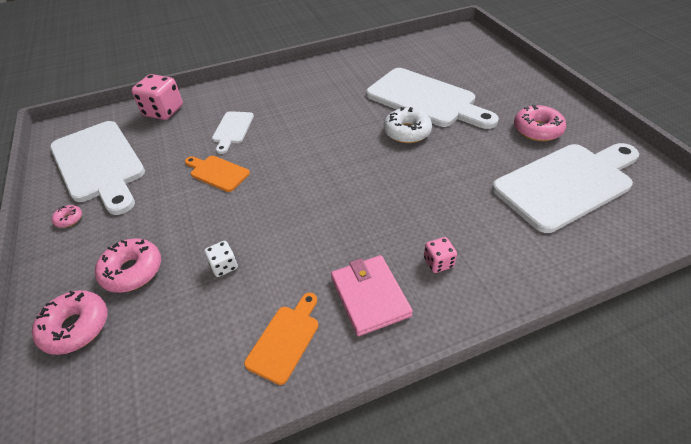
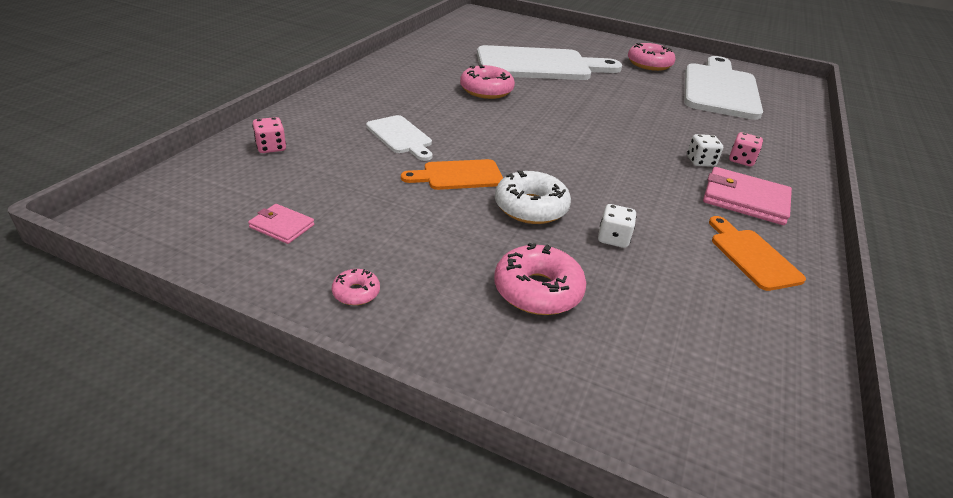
camera: 50 degrees left, 10 degrees down
pink donut [32,290,107,355] -> pink donut moved to [460,64,515,99]
white cutting board [50,121,145,215] -> pink wallet [248,204,314,244]
pink dice [132,74,183,120] -> pink dice [252,117,286,153], size x0.53
white donut [384,107,432,143] -> white donut moved to [495,170,571,224]
none -> white dice [687,134,723,167]

